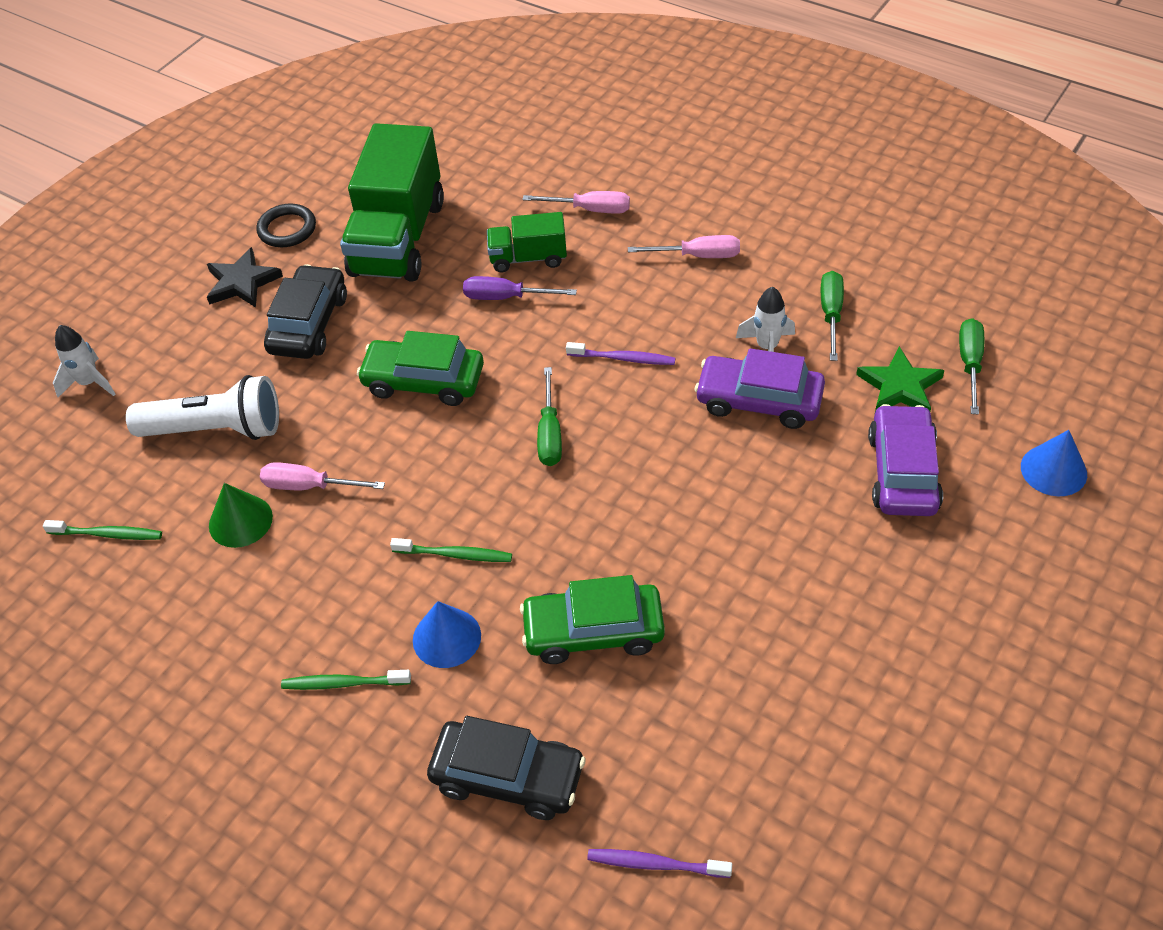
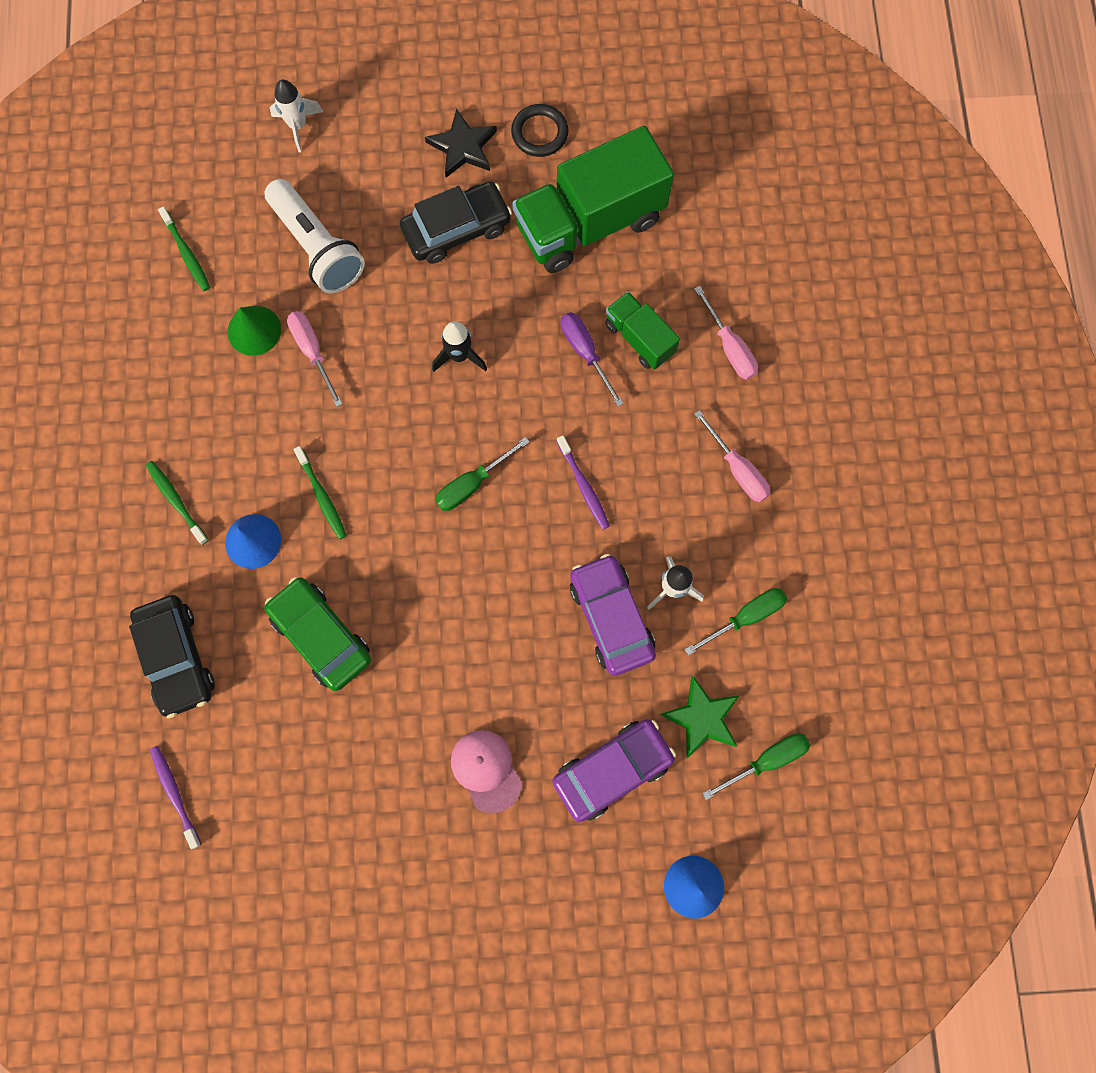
camera: 50 degrees right, 25 degrees up
green car [357,331,484,406] -> black rocket [432,321,487,372]
none -> pink cap [451,730,522,813]

